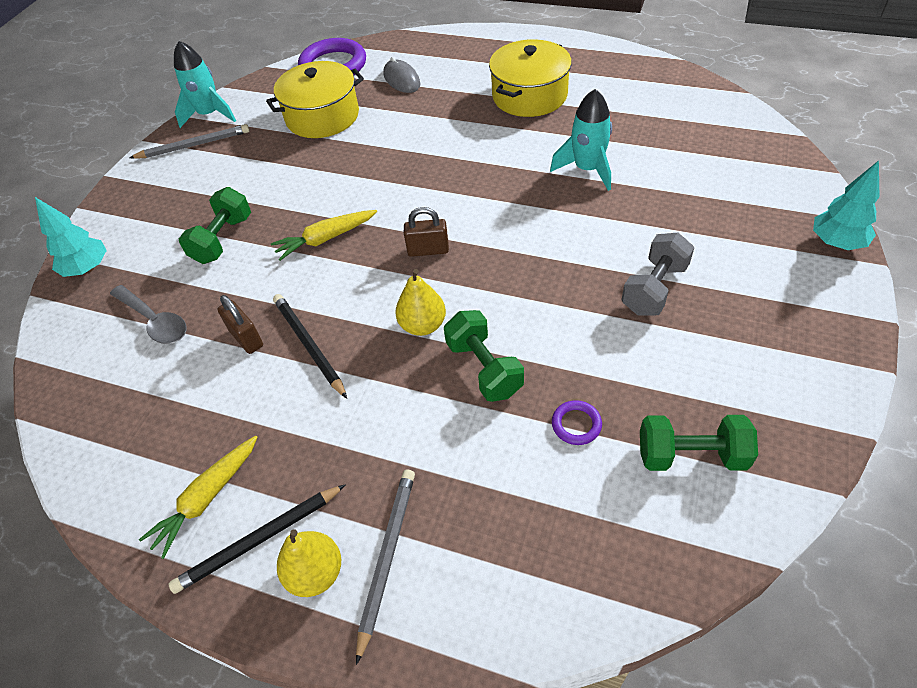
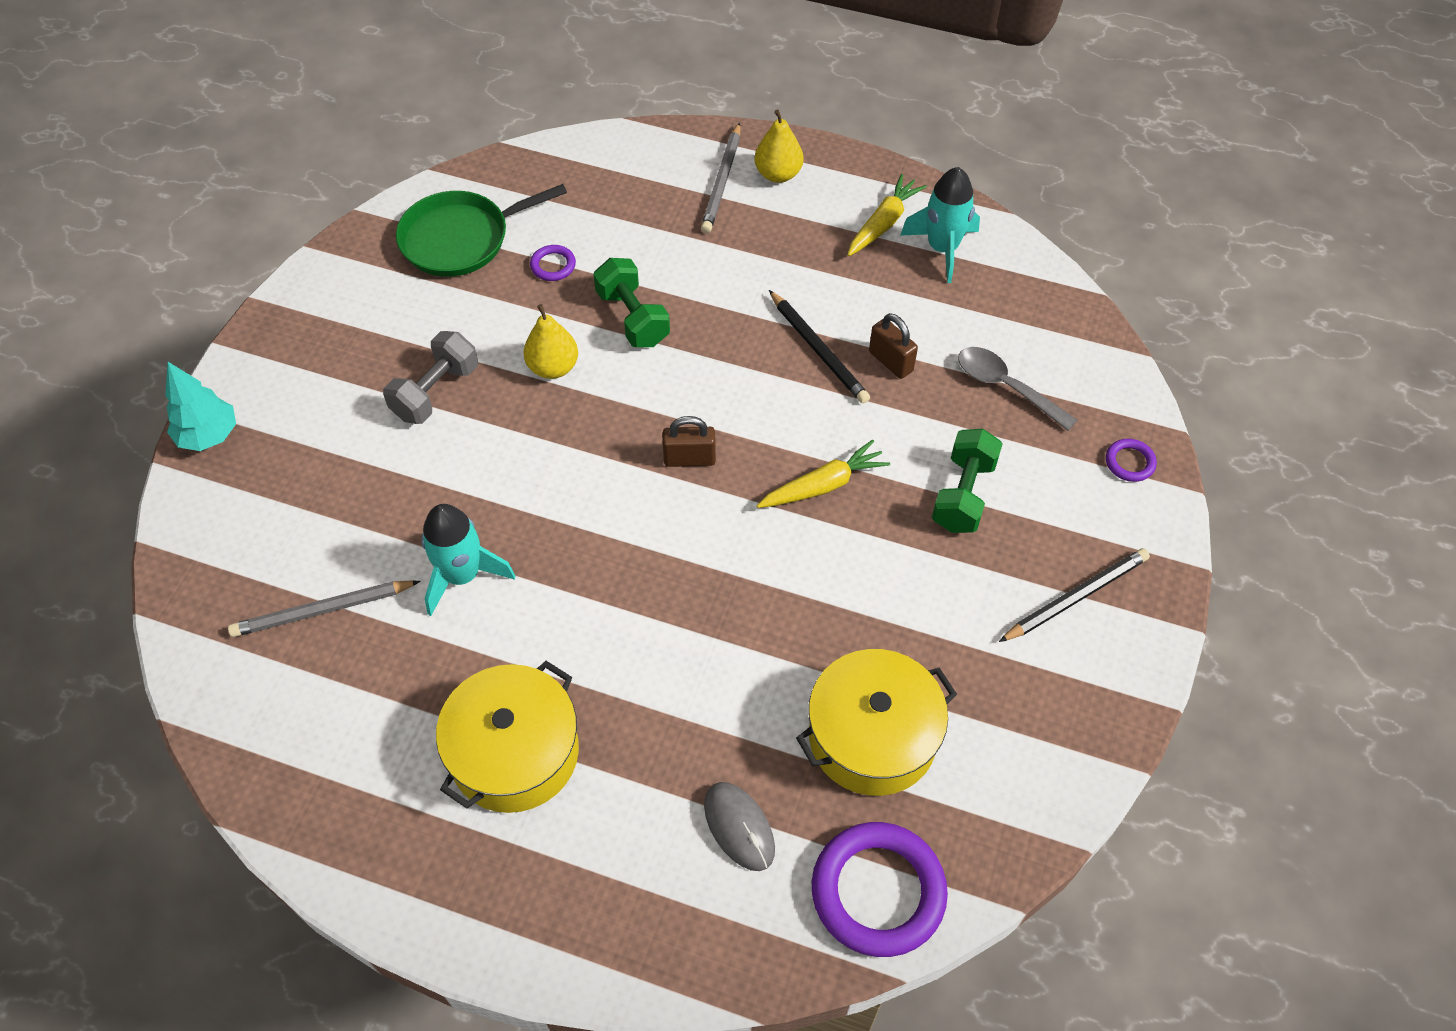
camera: 175 degrees right, 5 degrees up
turquoise tree [35,197,107,277] -> purple ring [1106,439,1157,482]
grey pencil [129,124,250,159] -> grey pencil moved to [228,580,420,637]
black pencil [169,484,346,594] -> black pencil moved to [999,548,1150,642]
turquoise rocket [174,41,236,128] -> turquoise rocket moved to [900,167,980,283]
yellow pear [395,269,446,336] -> yellow pear moved to [523,304,578,379]
green dumbbell [640,415,758,471] -> green pan [396,184,567,277]

